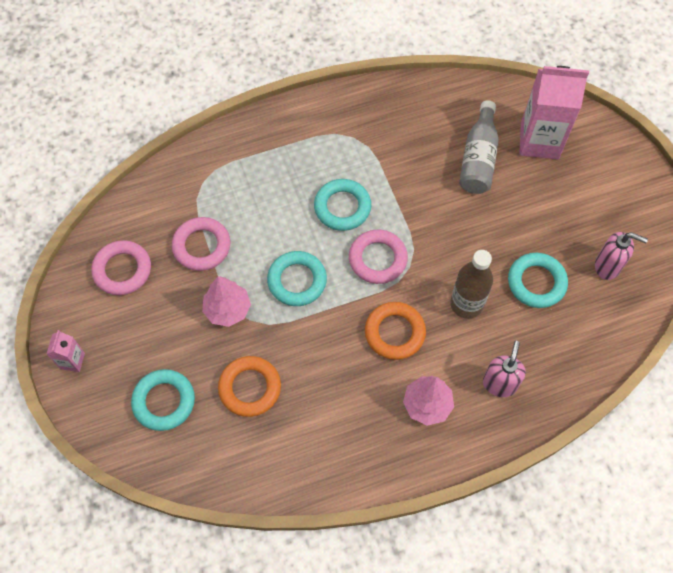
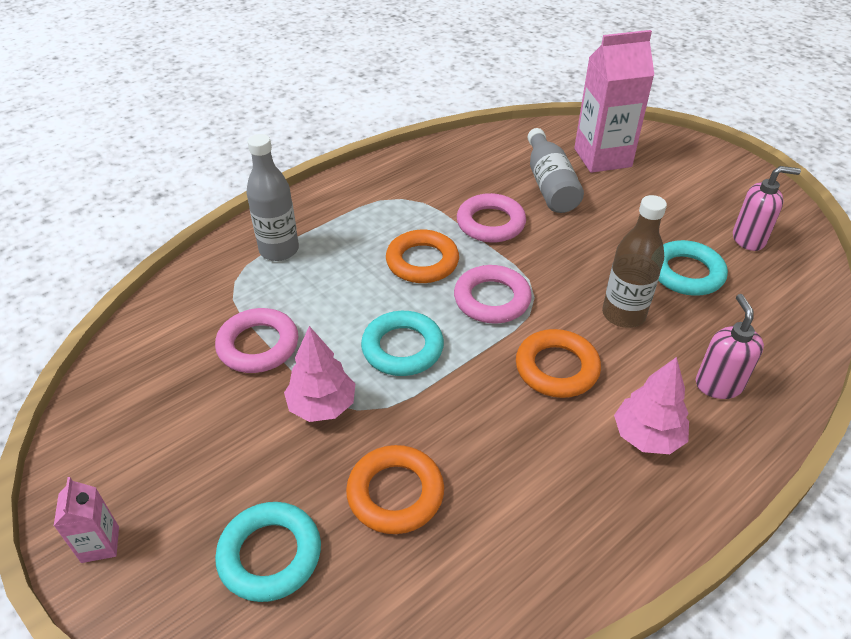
camera: 20 degrees left, 20 degrees down
pink ring [91,240,151,295] -> pink ring moved to [457,193,526,242]
turquoise ring [314,179,371,231] -> orange ring [386,230,459,283]
none -> grey bottle [246,134,299,261]

